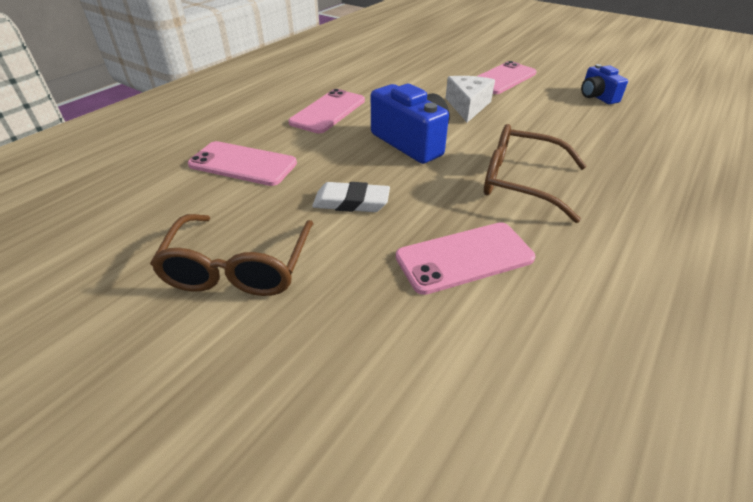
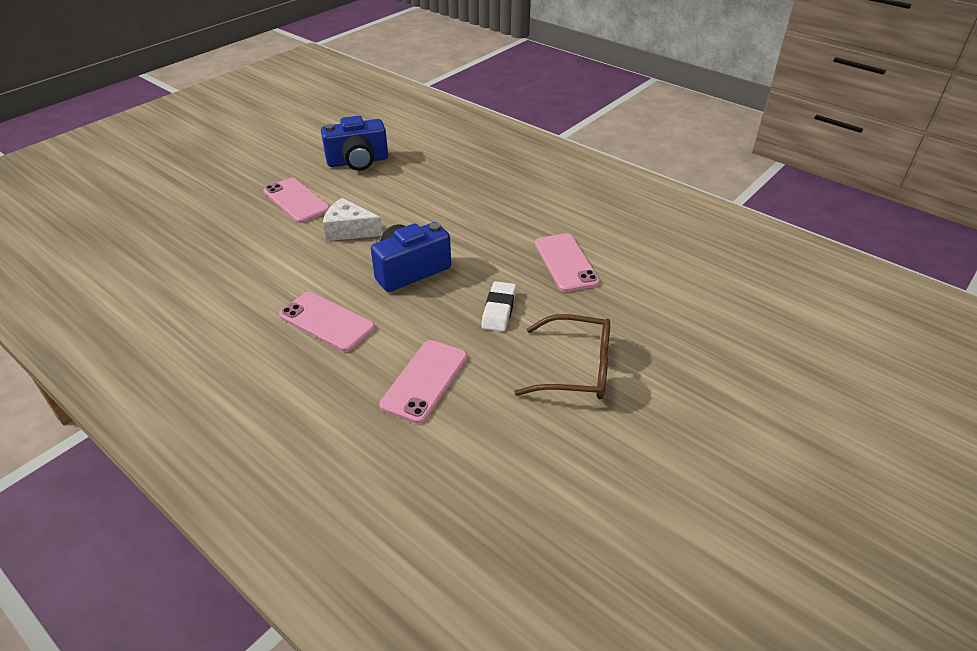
camera: 85 degrees left, 0 degrees up
brown glasses [484,124,586,223] -> none
blue camera [581,64,628,104] -> blue camera [321,116,388,171], size x1.69

